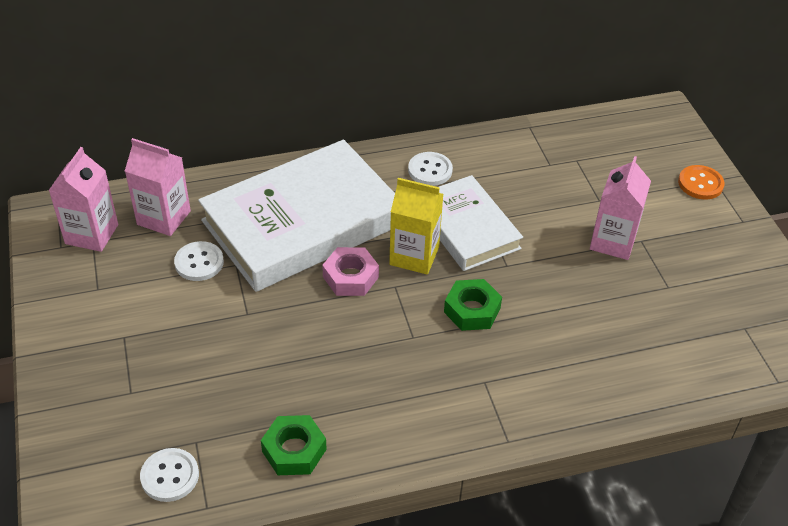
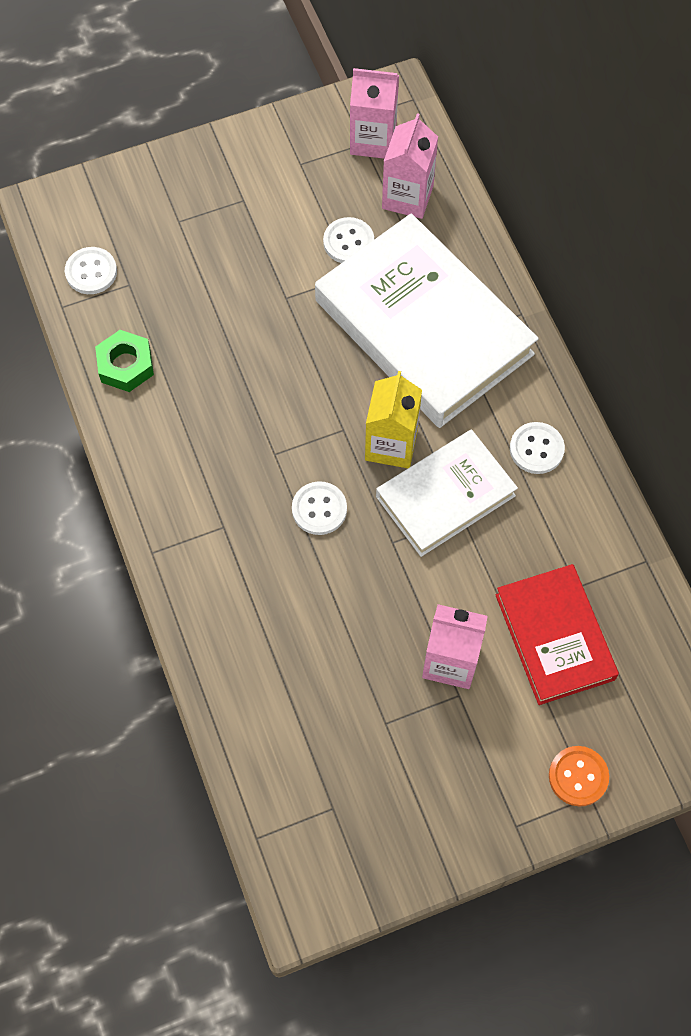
camera: 85 degrees right, 20 degrees up
pink nut [322,247,379,296] -> none
green nut [444,279,502,331] -> white button [292,481,347,535]
none -> red book [496,564,619,705]

